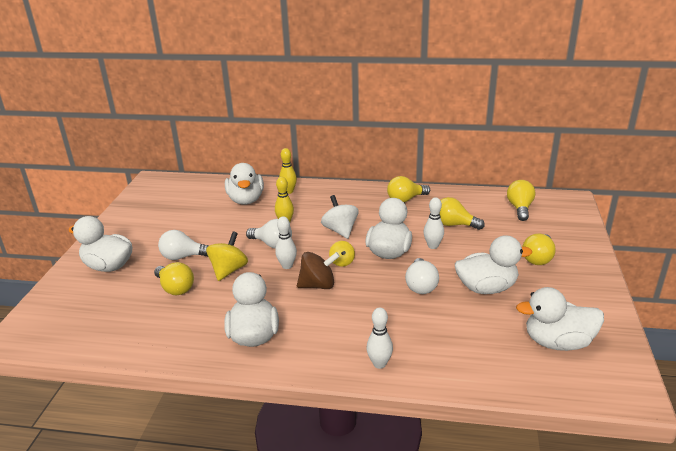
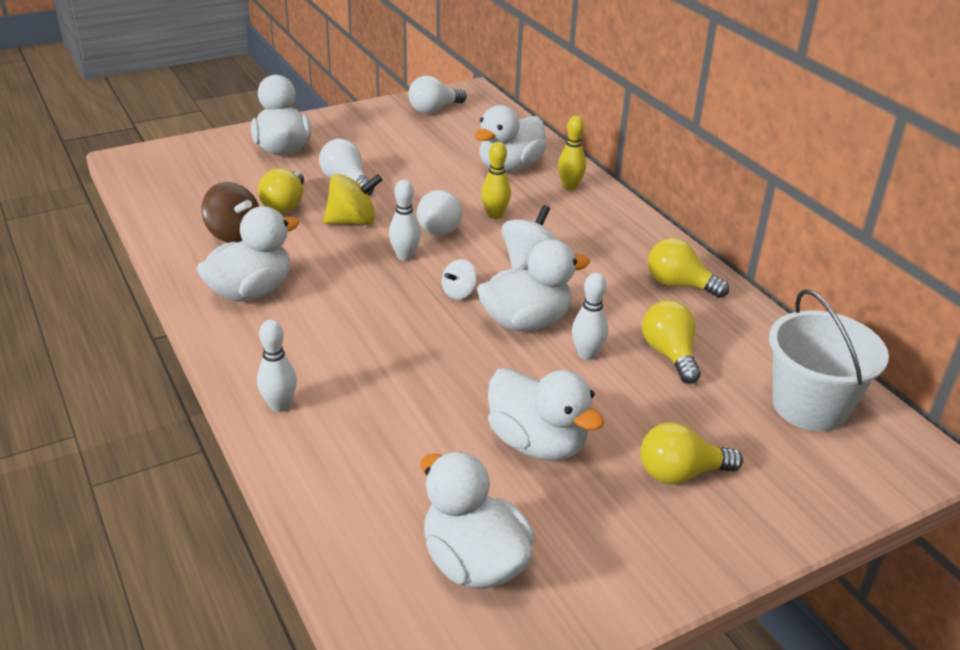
camera: 50 degrees right, 5 degrees up
brown spinning top [297,252,340,289] -> brown spinning top moved to [201,182,259,243]
yellow spinning top [329,241,355,267] -> white spinning top [442,259,477,300]
white light bulb [405,258,439,294] -> white light bulb moved to [408,76,466,114]
yellow light bulb [507,180,535,221] -> white bucket [769,289,889,431]

